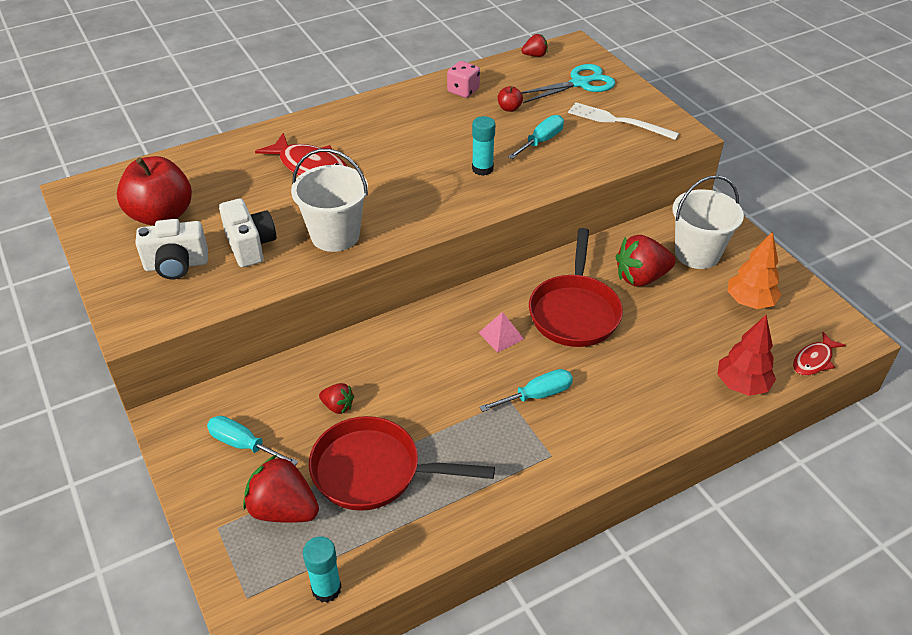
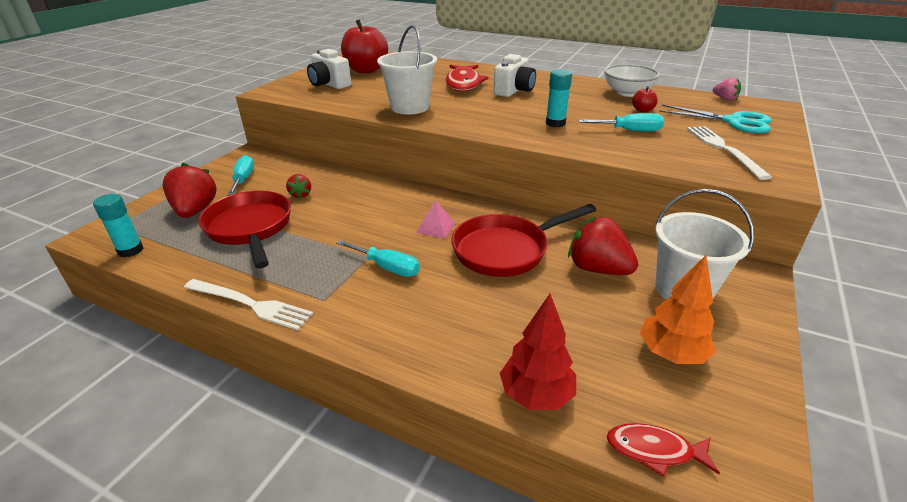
camera: 55 degrees right, 10 degrees down
white camera [219,198,276,267] -> white camera moved to [493,54,536,97]
pink dice [447,61,480,98] -> white bowl [604,64,660,97]
red strawberry [521,34,548,57] -> pink strawberry [712,78,741,100]
none -> white fork [184,279,313,330]

